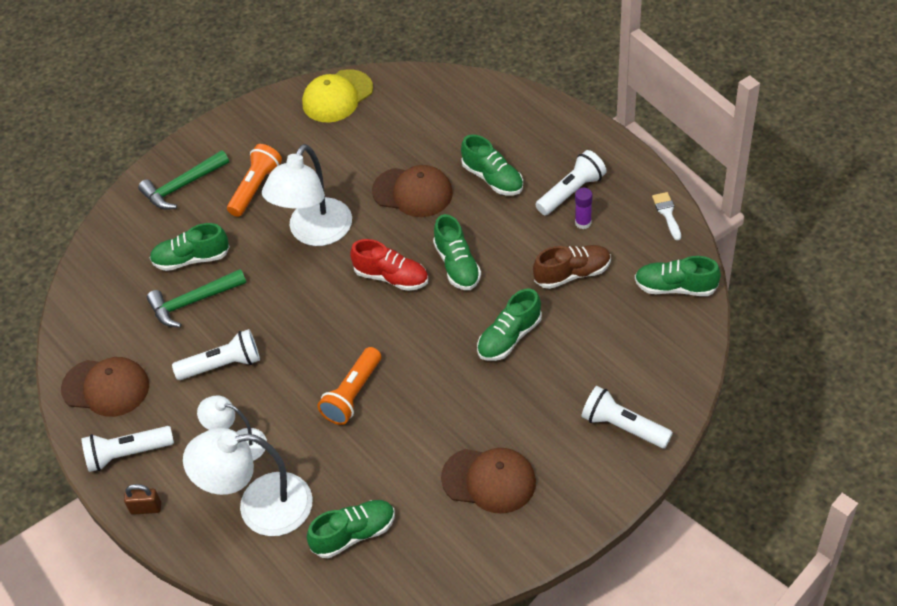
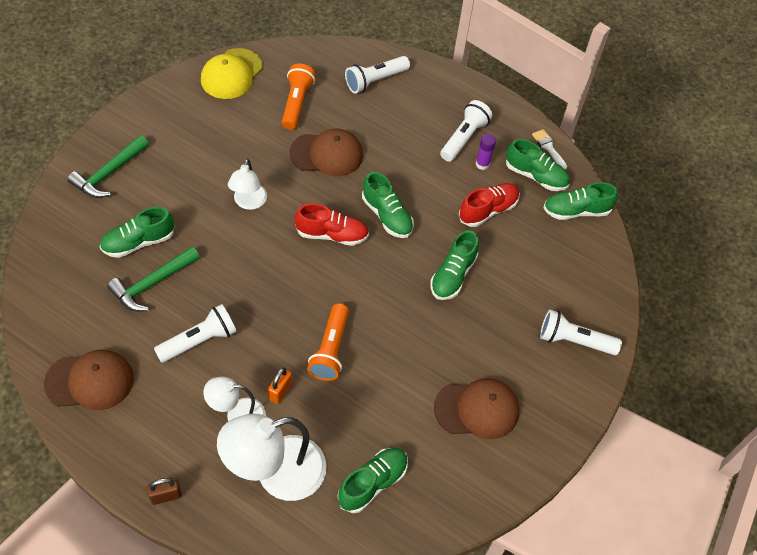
camera: 25 degrees left, 5 degrees up
white flashlight [81,426,174,472] -> white flashlight moved to [345,56,410,93]
orange flashlight [227,144,282,217] -> orange flashlight moved to [282,63,316,130]
white lamp [262,144,352,246] -> white lamp [228,159,267,210], size x0.57
green shoe [461,134,523,195] -> green shoe moved to [506,139,570,191]
brown shoe [533,245,611,289] -> red shoe [459,183,520,227]
none -> orange padlock [268,368,292,404]

